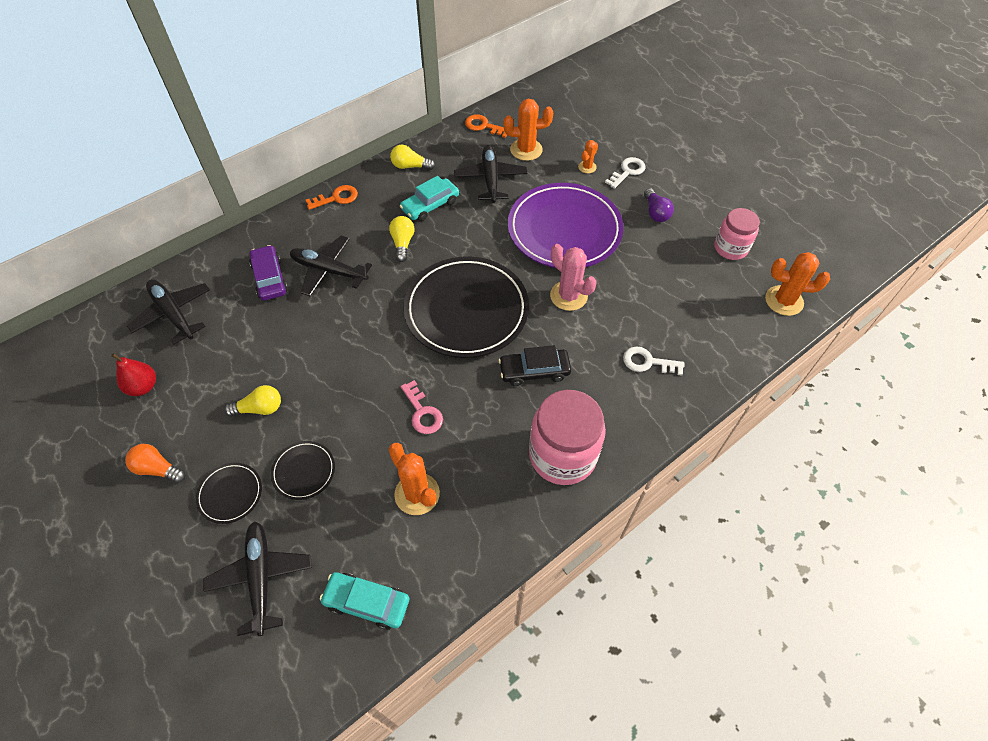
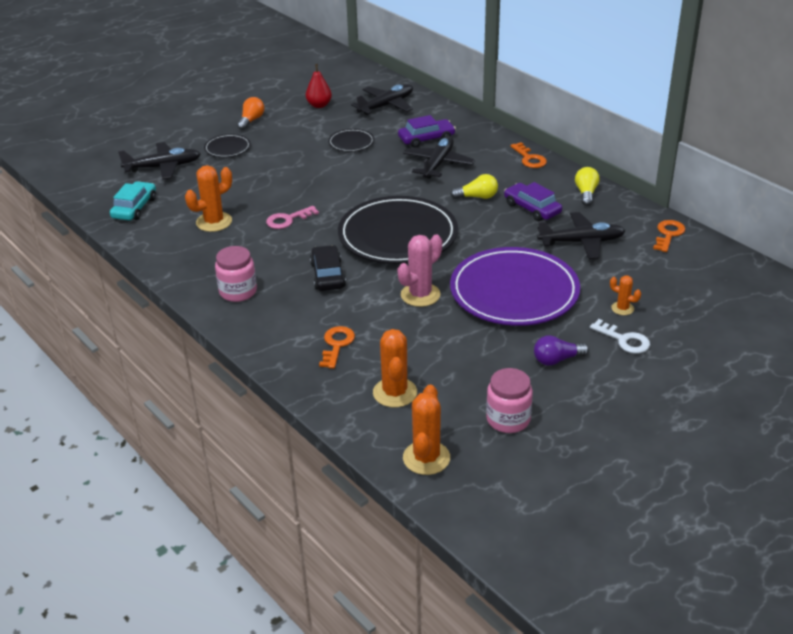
camera: 90 degrees right, 20 degrees down
yellow light bulb [224,385,281,417] -> none
black plate [271,441,335,500] -> black plate moved to [328,129,375,152]
turquoise car [400,176,459,221] -> purple car [504,182,562,221]
orange cactus [503,99,553,161] -> orange cactus moved to [373,329,417,407]
pink jar [529,390,606,485] -> pink jar [215,246,257,302], size x0.61
white key [623,346,685,376] -> orange key [319,326,355,369]

